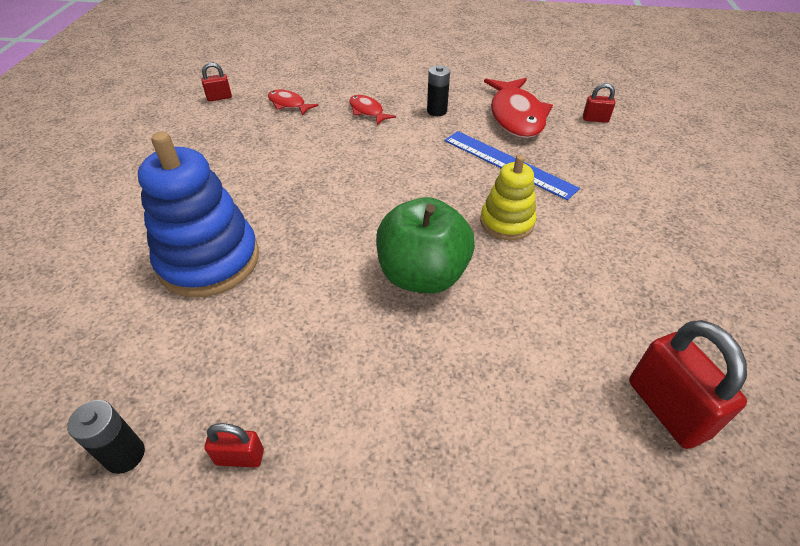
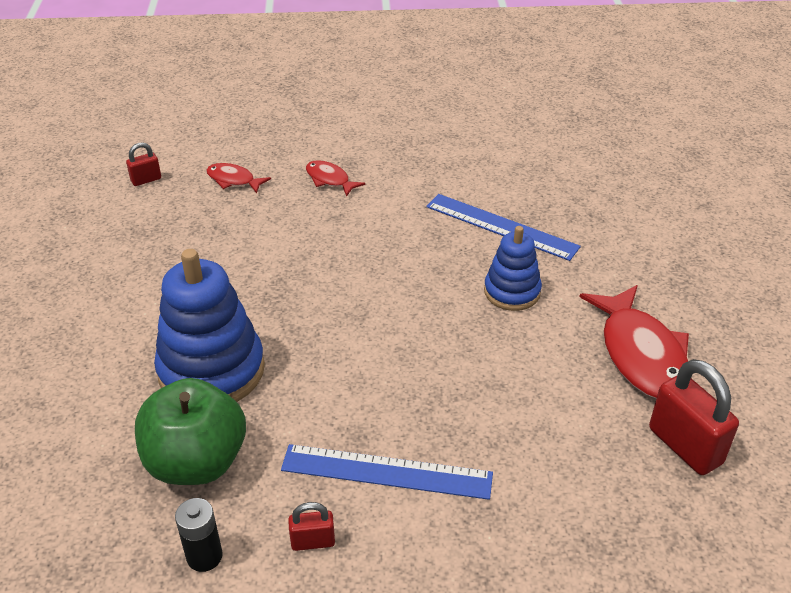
camera: 10 degrees left, 5 degrees down
green apple [376,197,475,293] -> green apple moved to [135,378,246,485]
black battery [427,65,450,116] -> none
yellow stacking toy [480,155,536,241] -> blue stacking toy [484,226,542,311]
red fish [484,78,553,138] -> red fish moved to [580,285,689,399]
red padlock [583,83,615,123] -> none
none -> blue ruler [281,444,493,500]

